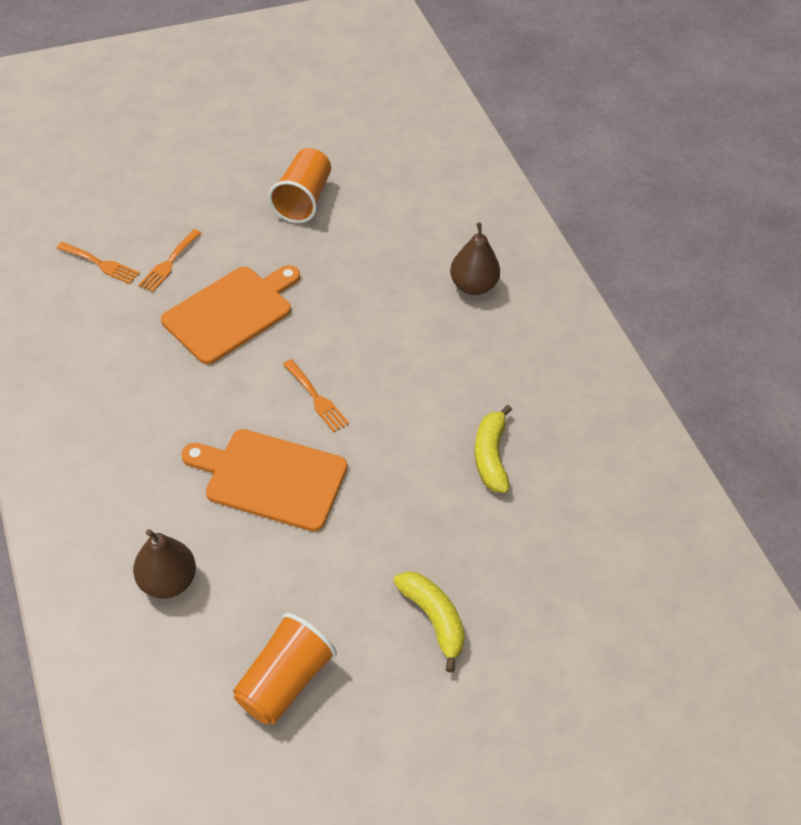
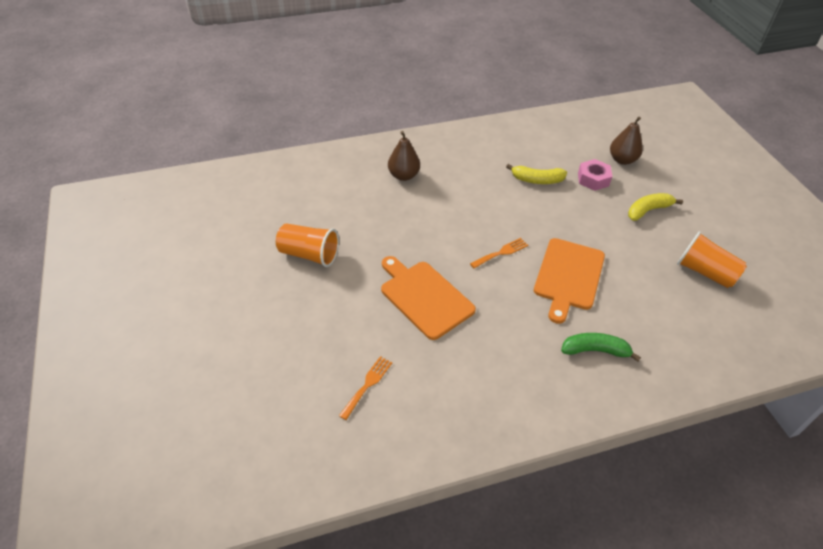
camera: 85 degrees left, 5 degrees down
brown pear [133,529,196,599] -> brown pear moved to [610,117,643,165]
orange fork [138,229,201,293] -> none
none -> green banana [561,333,641,362]
none -> pink nut [578,159,612,191]

